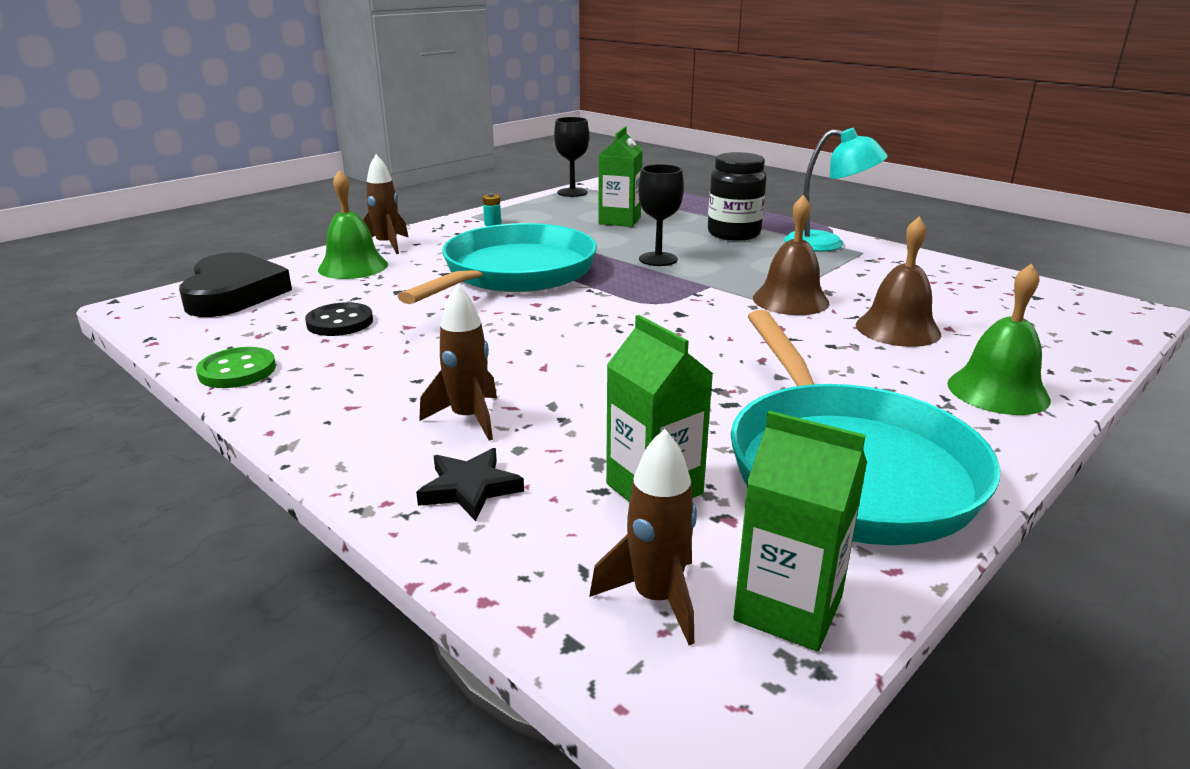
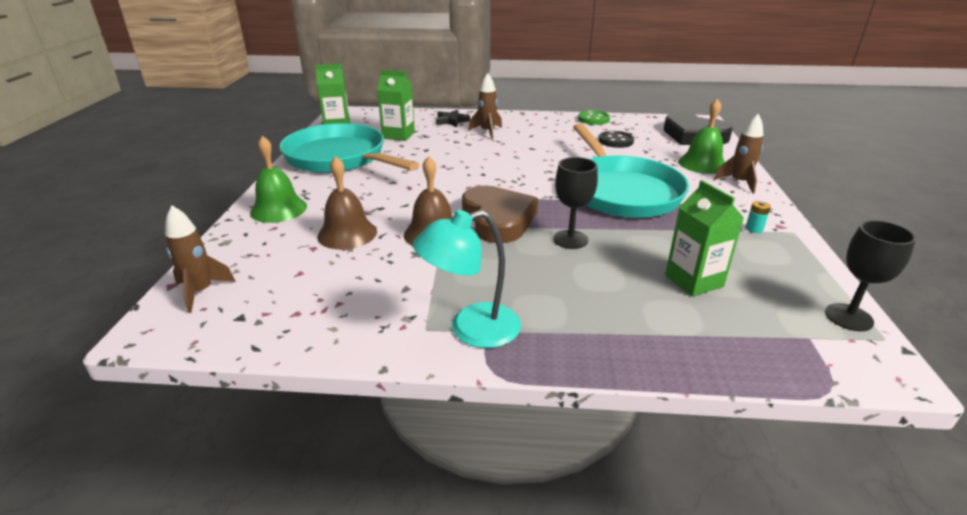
camera: 140 degrees right, 5 degrees up
brown rocket [589,428,697,645] -> brown rocket moved to [165,205,236,313]
black jar [708,152,766,241] -> none
none -> brown heart [462,186,538,243]

